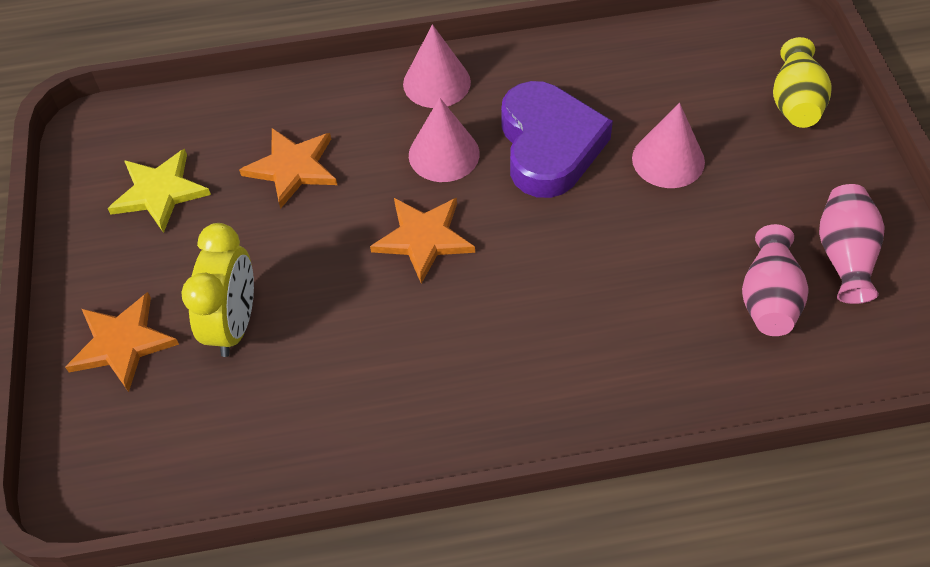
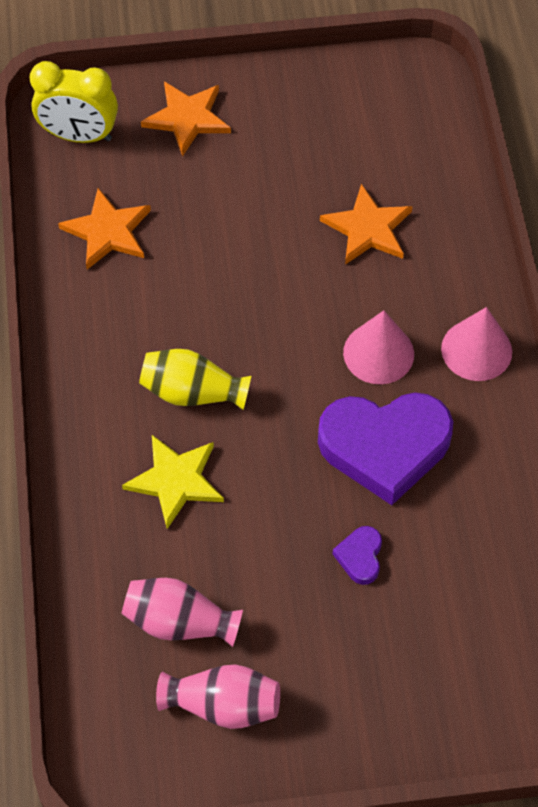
camera: 90 degrees right, 5 degrees up
yellow star [108,149,211,233] -> yellow star moved to [122,435,224,529]
yellow clock [181,223,254,357] -> yellow clock moved to [30,61,118,143]
orange star [370,198,475,284] -> orange star moved to [58,188,151,269]
pink cone [632,103,705,188] -> purple heart [333,526,382,585]
yellow vase [773,37,832,128] -> yellow vase moved to [139,349,251,410]

